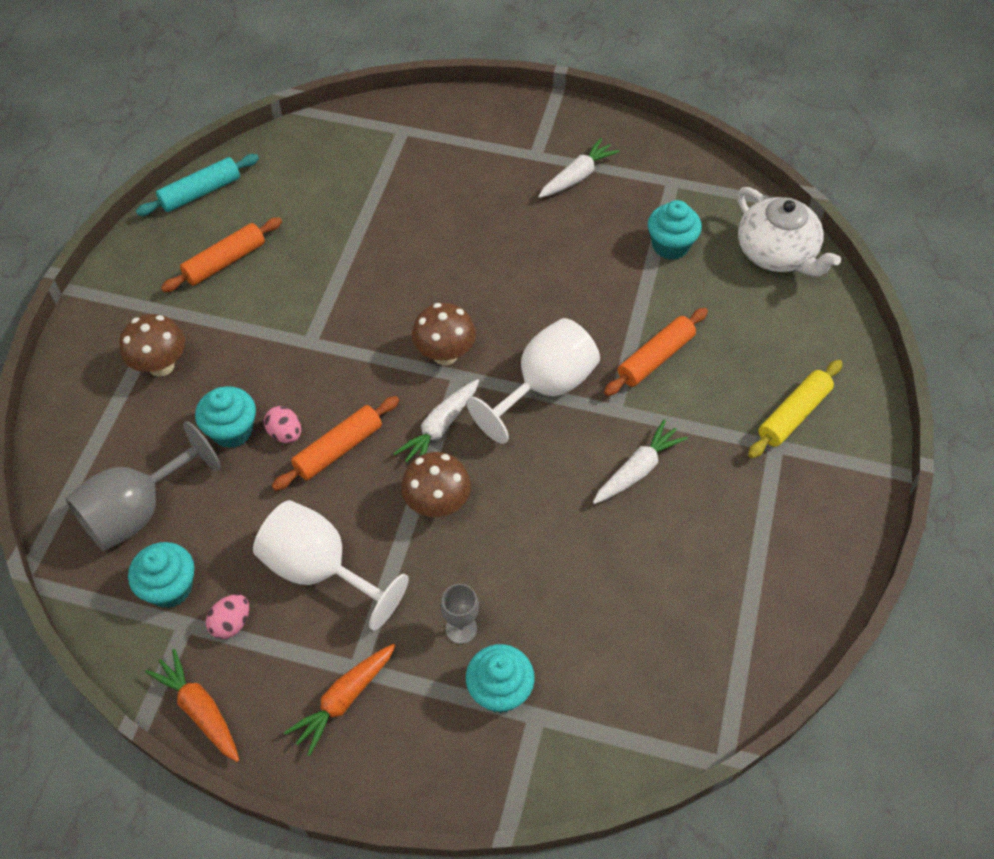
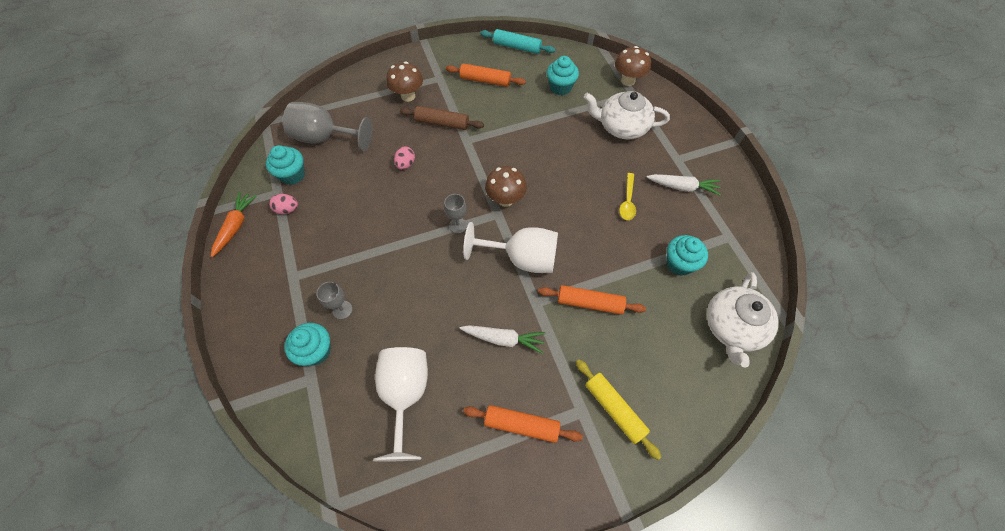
camera: 55 degrees right, 5 degrees up
turquoise cupcake [195,386,256,448] -> turquoise cupcake moved to [547,56,579,95]
white goblet [253,500,409,630] -> white goblet moved to [373,347,428,462]
orange rolling pin [272,396,399,491] -> orange rolling pin moved to [463,405,583,443]
orange carrot [284,644,396,756] -> none
white carrot [393,379,479,463] -> grey goblet [444,194,467,234]
brown mushroom [401,452,471,517] -> brown mushroom moved to [615,46,651,86]
yellow rolling pin [748,360,842,458] -> yellow rolling pin turned 45 degrees clockwise [576,359,661,460]
none -> brown rolling pin [400,106,484,130]
none -> white teapot [584,91,670,139]
none -> yellow spoon [619,173,636,220]

